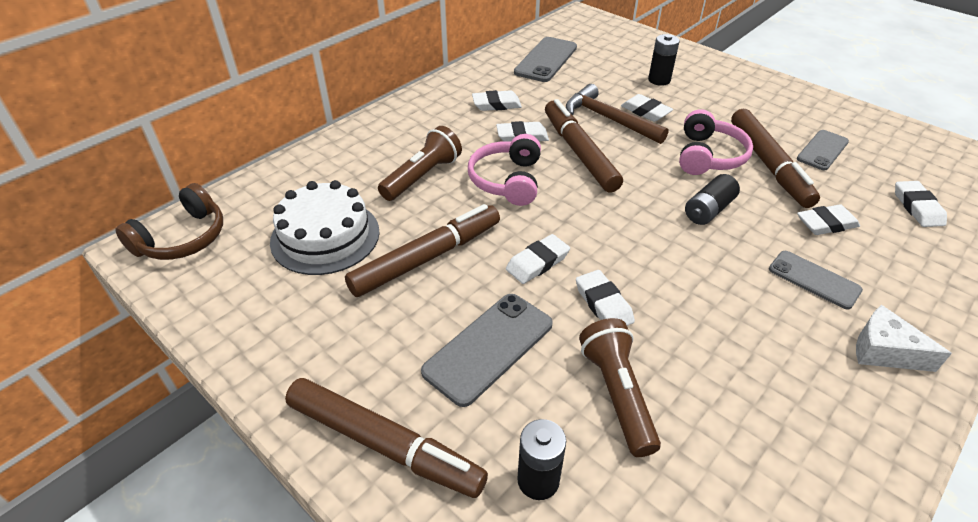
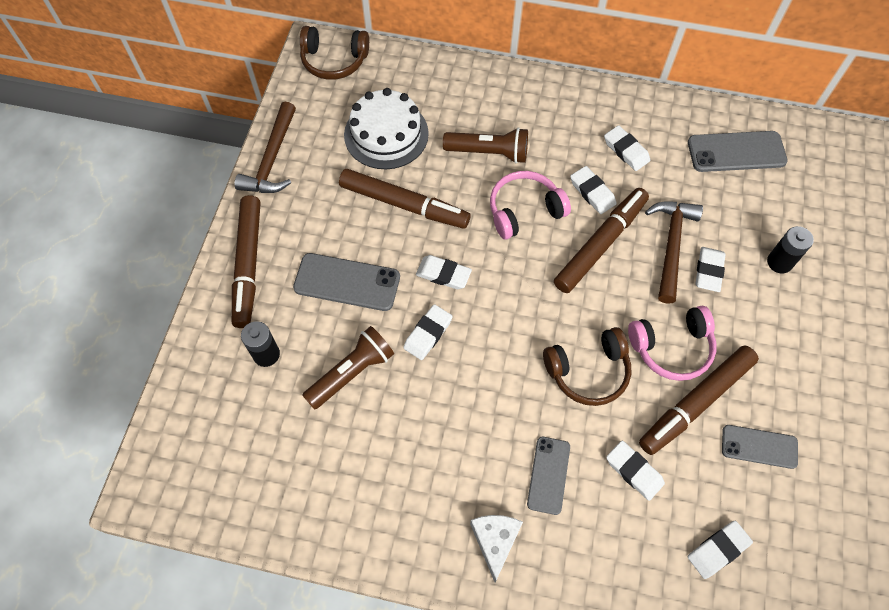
camera: 60 degrees right, 20 degrees up
black battery [685,174,740,225] -> brown headphones [543,327,631,406]
none -> brown hammer [235,102,296,193]

